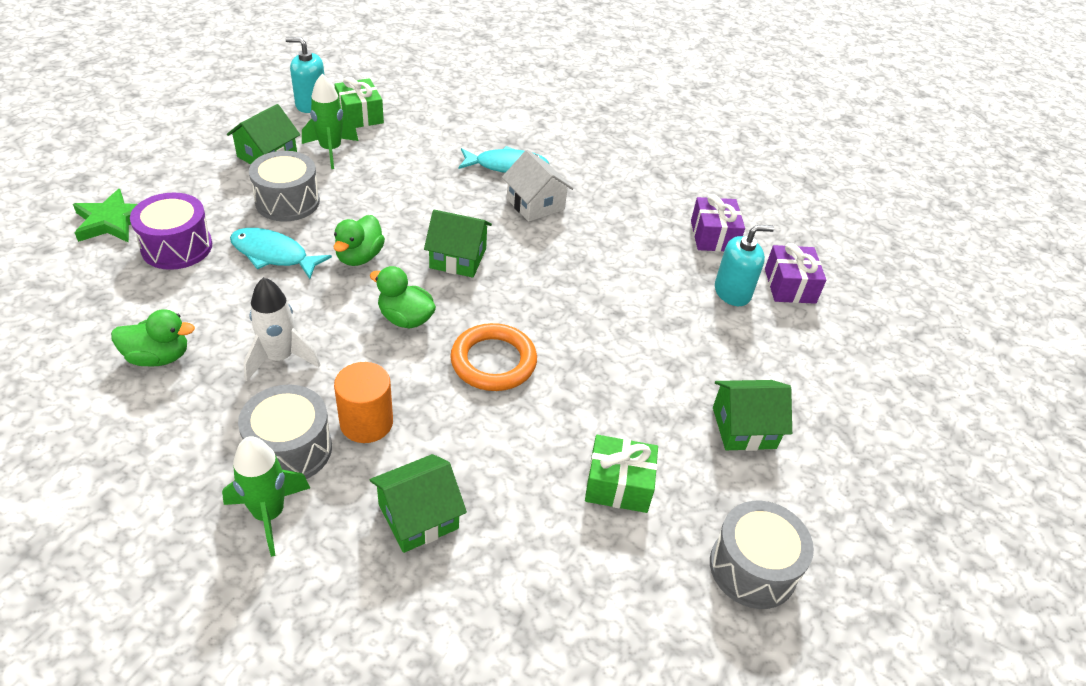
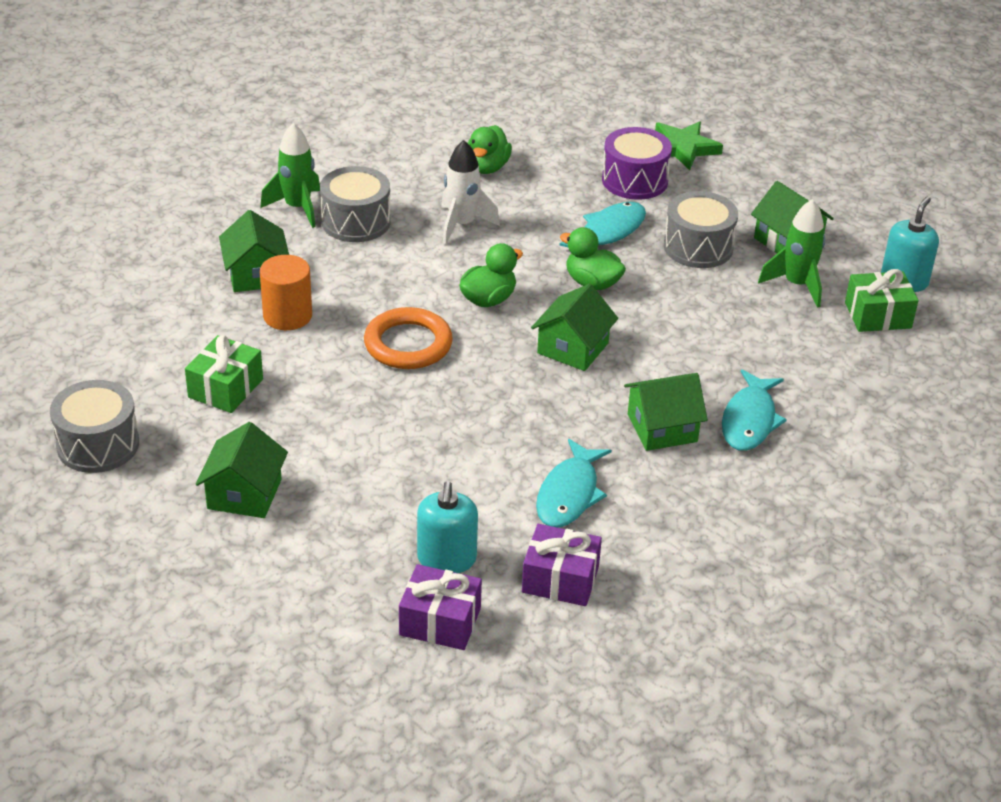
camera: 110 degrees right, 5 degrees down
orange cylinder [334,362,393,443] -> orange cylinder moved to [260,255,312,330]
white house [502,150,574,222] -> green house [624,373,708,451]
none -> turquoise fish [536,439,612,528]

